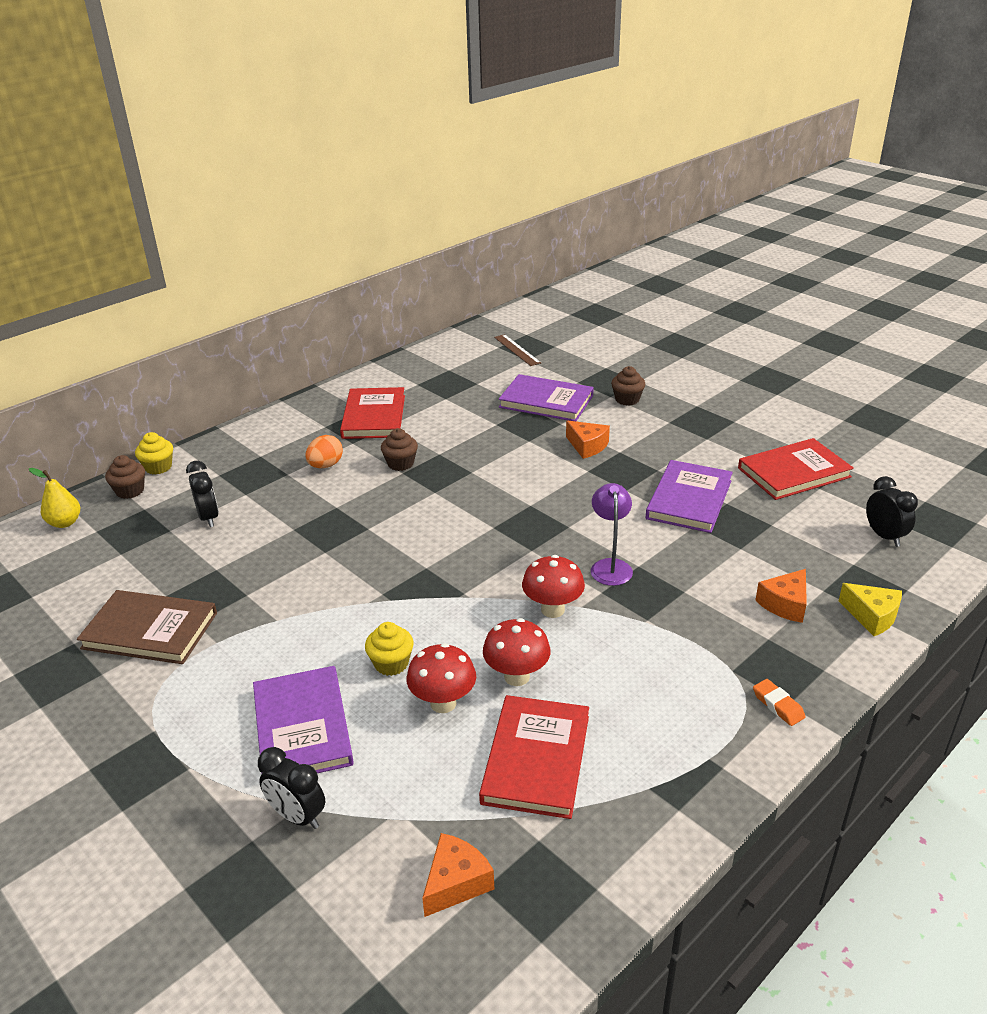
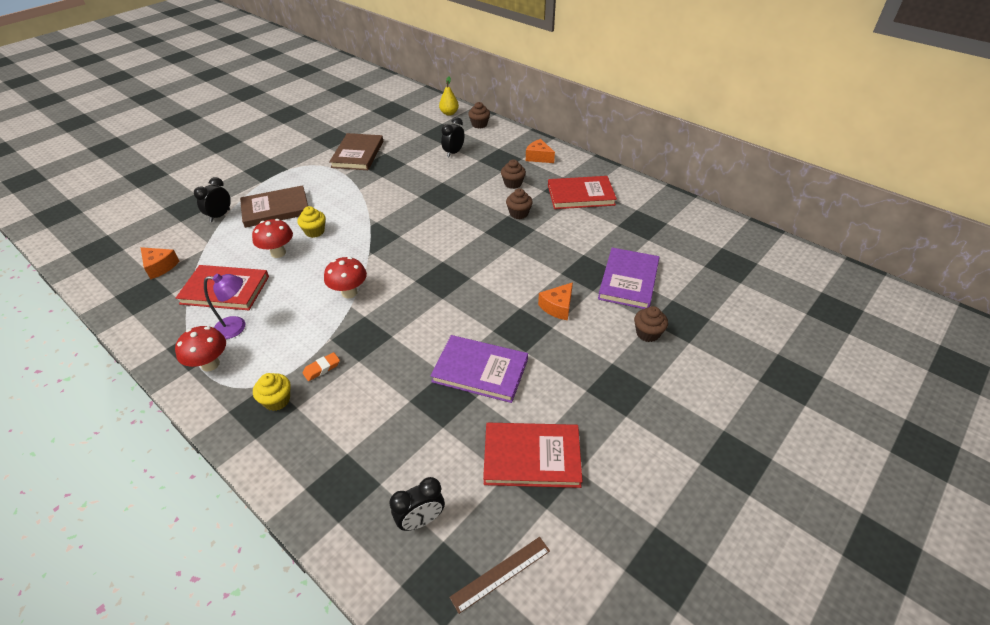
camera: 85 degrees right, 10 degrees up
yellow cupcake [135,432,173,474] -> yellow cupcake moved to [253,373,291,411]
black clock [186,461,219,527] -> black clock turned 150 degrees clockwise [441,117,465,157]
purple book [253,666,354,774] -> brown book [240,185,308,228]
orange egg [305,435,343,468] -> brown cupcake [501,159,526,189]
red mushroom [483,618,551,686] -> red mushroom moved to [175,326,226,372]
brown ruler [494,334,541,366] -> brown ruler moved to [449,537,550,614]
purple lamp [591,483,633,586] -> purple lamp moved to [204,274,245,339]
red book [738,438,854,500] -> red book turned 60 degrees counterclockwise [483,423,583,488]
orange eraser [753,679,806,726] -> orange eraser moved to [303,352,340,381]
orange cheese [755,569,807,623] -> orange cheese moved to [526,139,555,163]
yellow cheese [839,583,902,636] -> none

